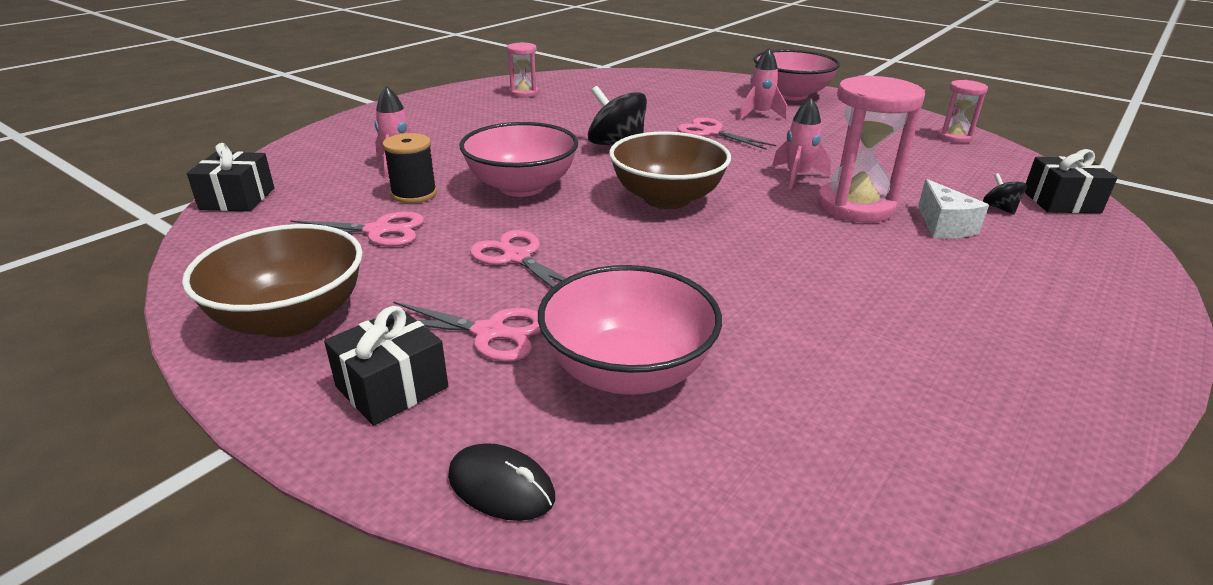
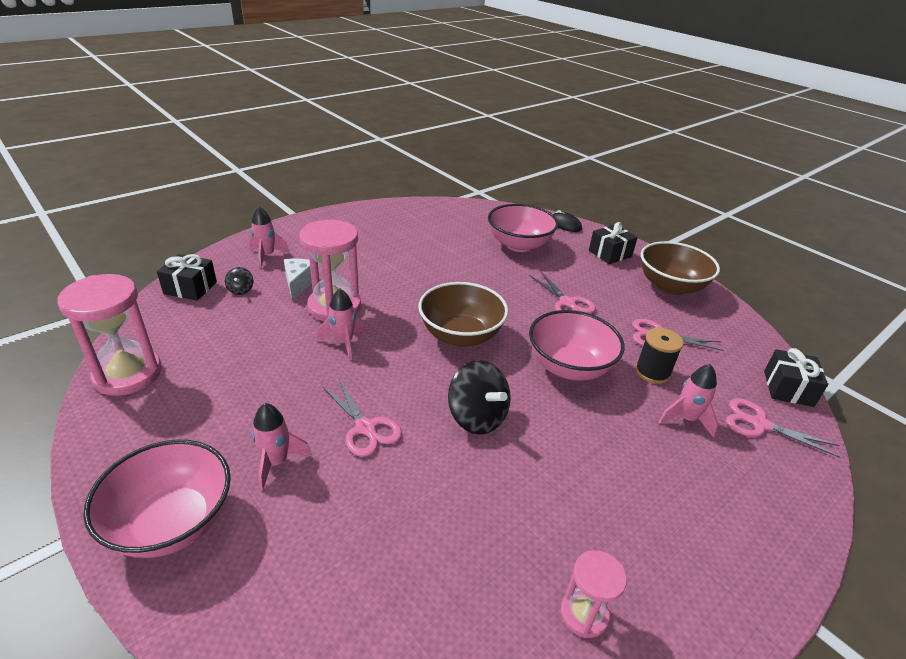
camera: 170 degrees left, 5 degrees up
pink scissors [393,301,541,362] -> pink scissors moved to [726,398,840,458]
pink hourglass [937,80,988,143] -> pink hourglass [57,274,162,396], size x1.82
none -> pink rocket [249,207,289,268]

